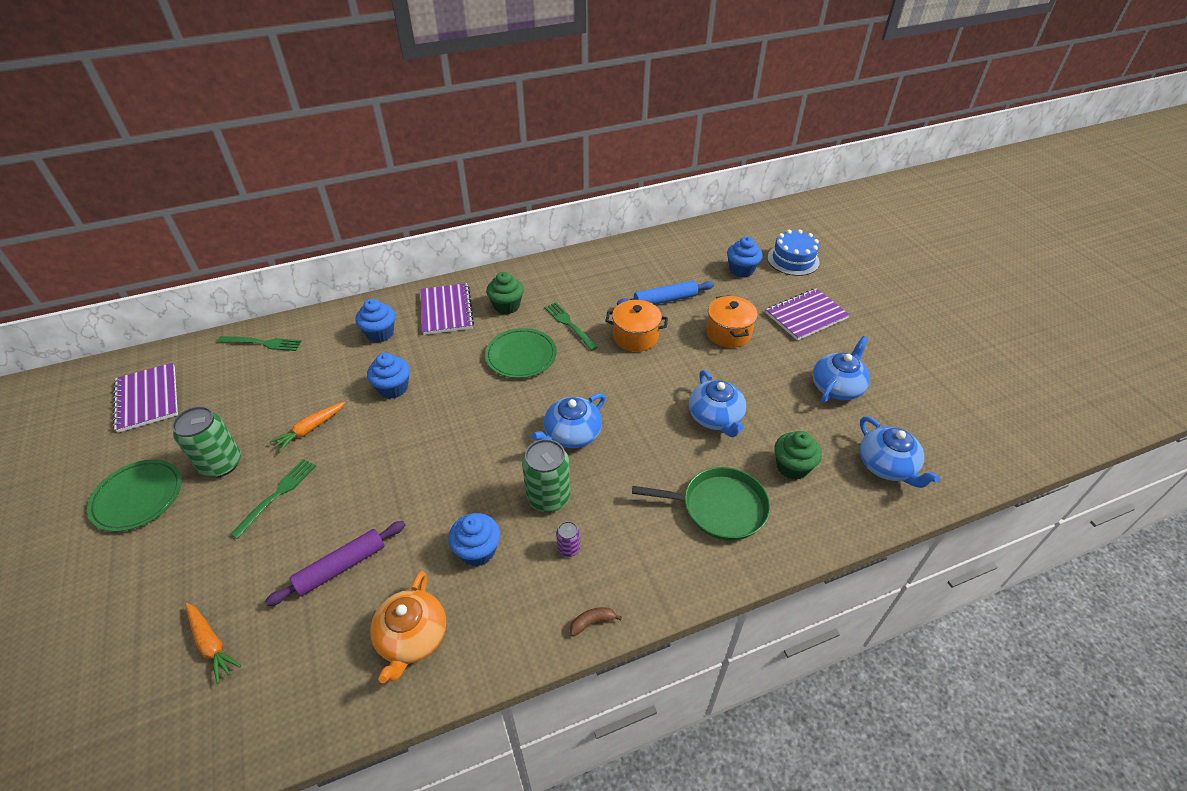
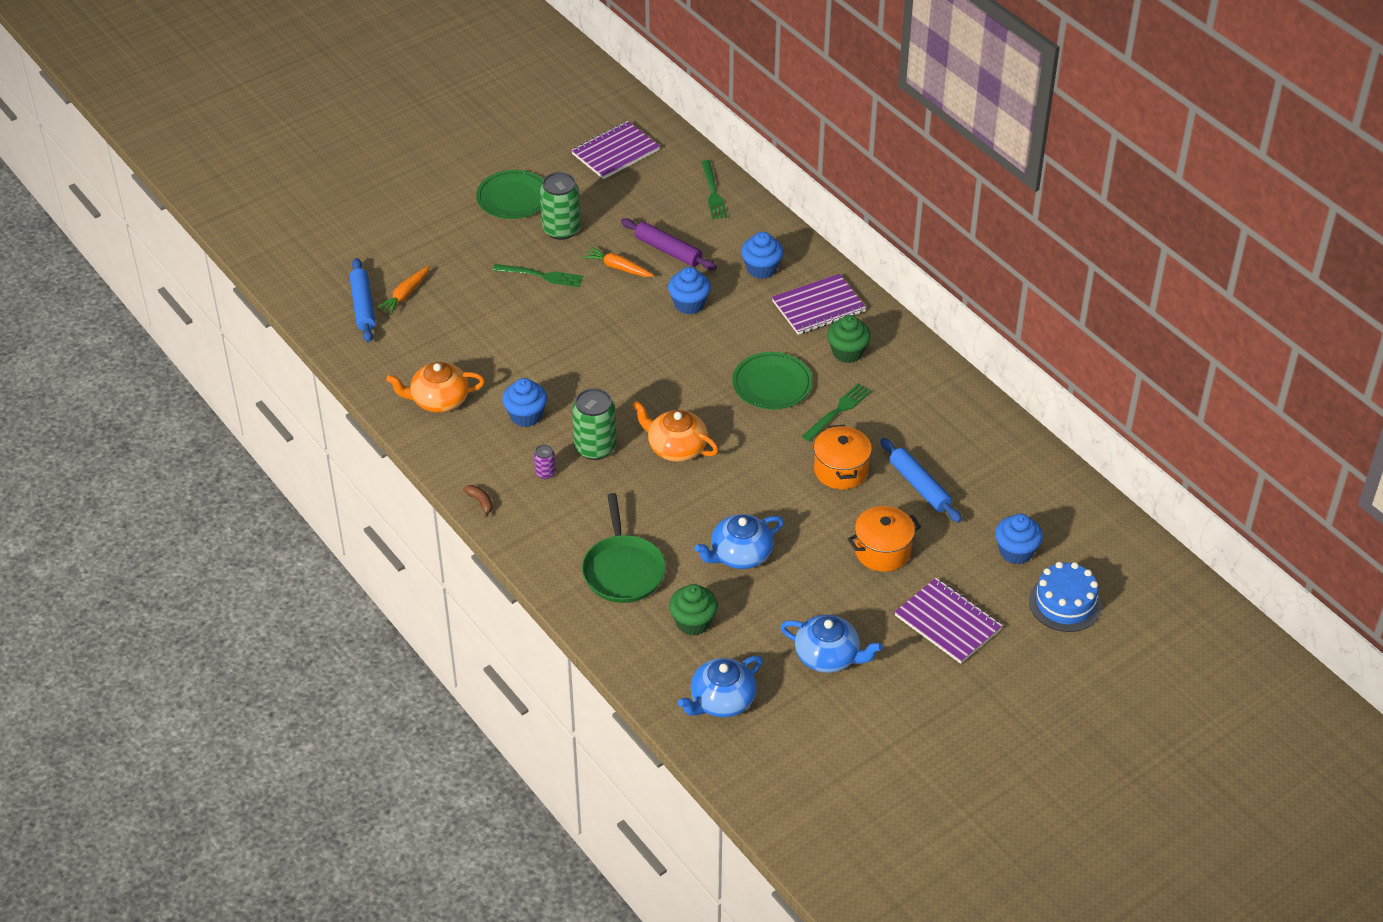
camera: 75 degrees right, 0 degrees up
purple rolling pin [265,521,405,606] -> purple rolling pin moved to [621,218,717,270]
blue teapot [532,393,606,448] -> orange teapot [632,400,719,462]
none -> blue rolling pin [349,258,375,343]

